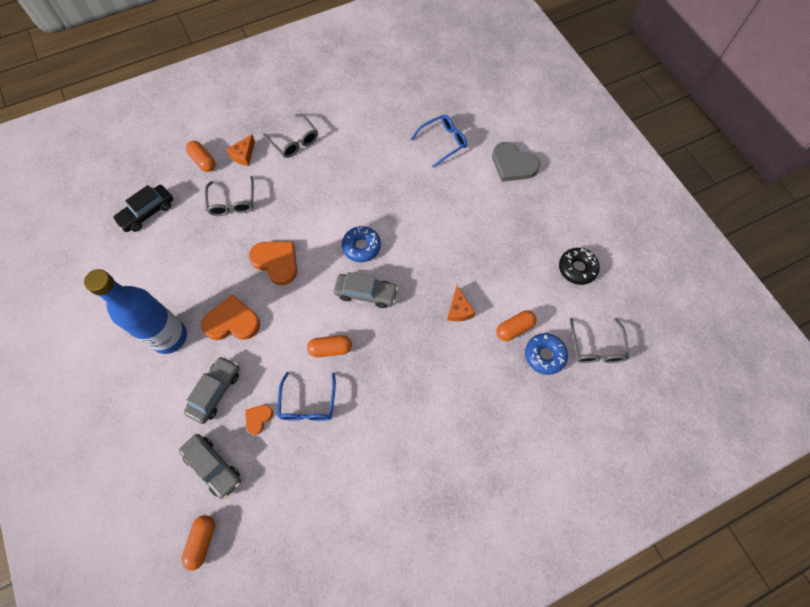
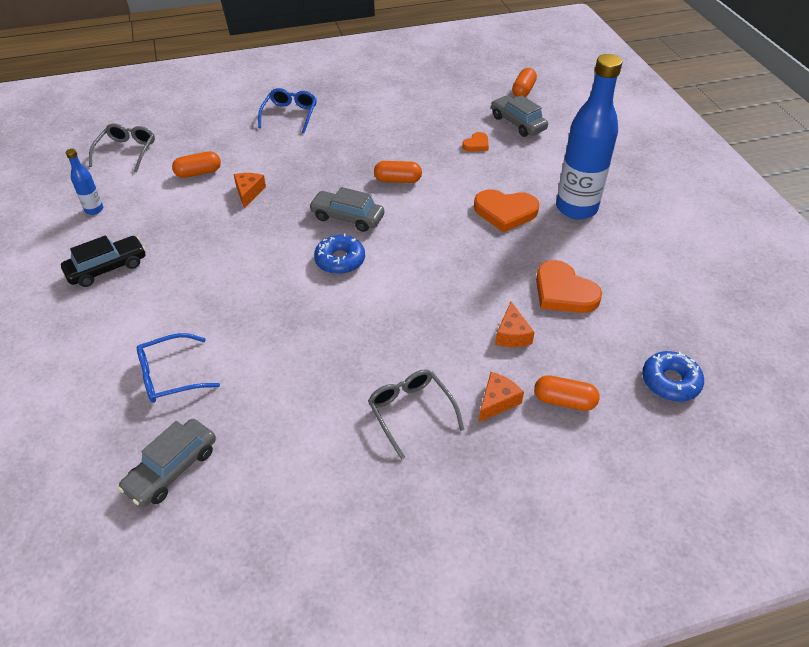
camera: 170 degrees left, 20 degrees down
black car [113,185,173,232] -> black car moved to [61,235,146,287]
grey car [184,356,239,424] -> grey car moved to [118,419,216,507]
orange capsule [186,141,215,172] -> orange capsule turned 45 degrees counterclockwise [534,375,600,411]
grey glasses [205,176,254,216] -> orange cheese [495,302,535,347]
orange heart [249,241,297,285] -> orange heart moved to [536,260,602,313]
blue glasses [277,372,336,421] -> blue glasses moved to [258,88,317,133]
grey heart [492,142,540,182] -> none
blue donut [525,333,568,375] -> blue donut moved to [642,351,704,402]
black donut [559,248,600,285] -> blue bottle [66,149,103,215]

